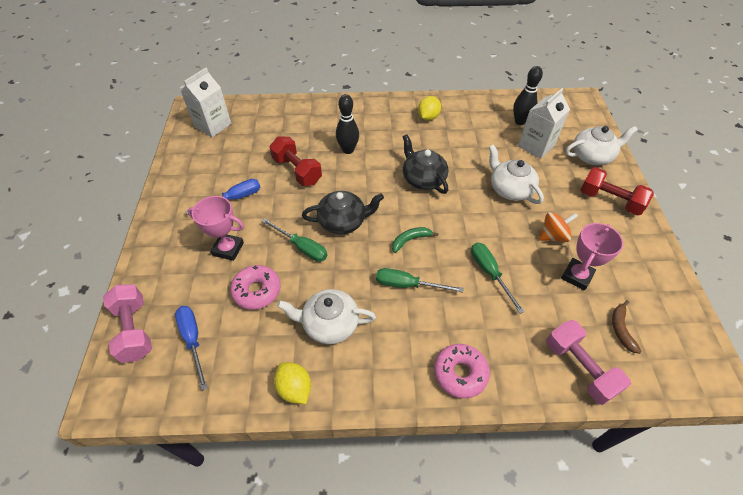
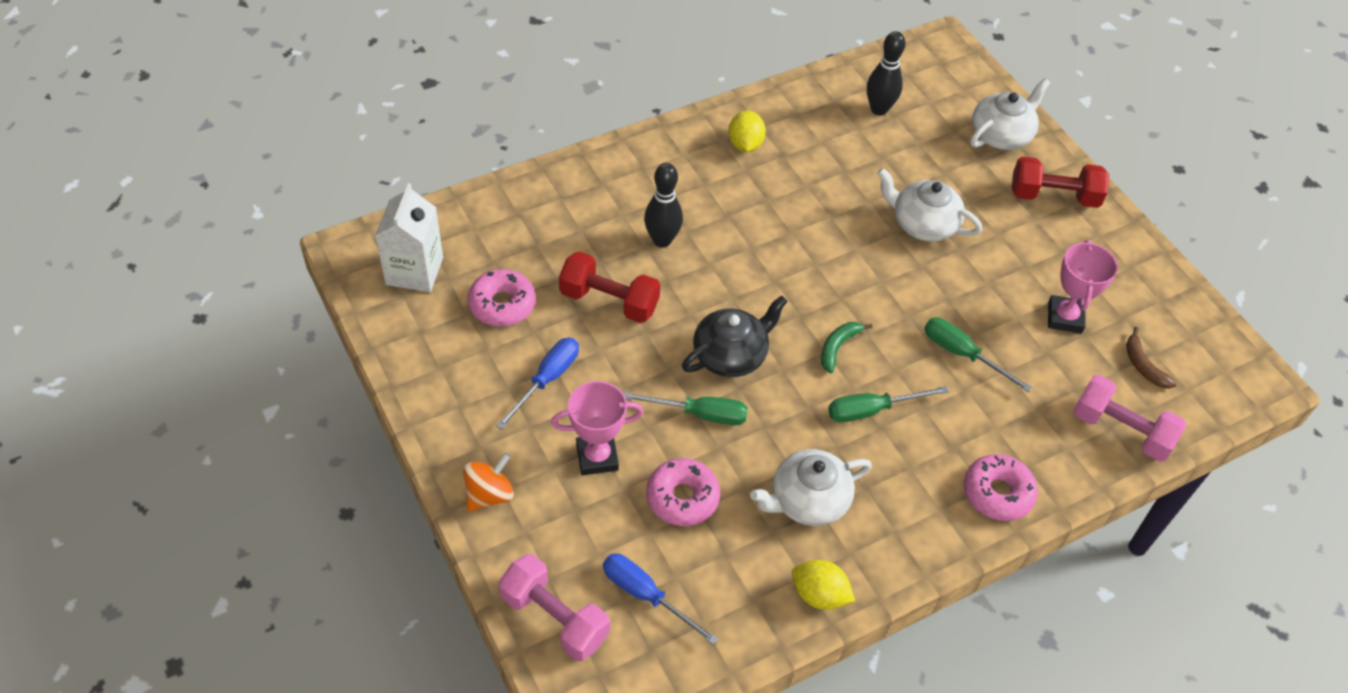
camera: 30 degrees left, 0 degrees up
black teapot [402,134,449,194] -> none
white carton [518,88,570,159] -> none
orange spinning top [539,212,578,242] -> orange spinning top moved to [463,453,514,511]
none -> pink donut [468,269,536,326]

